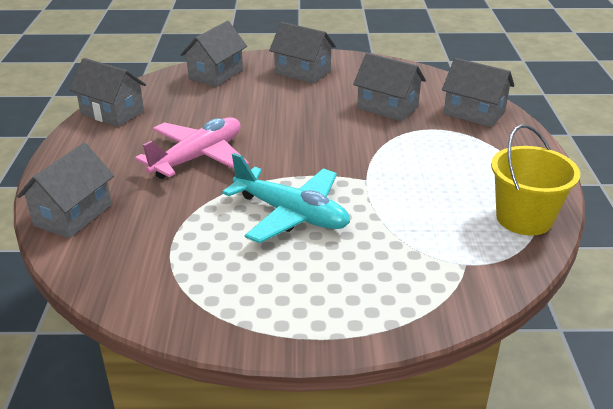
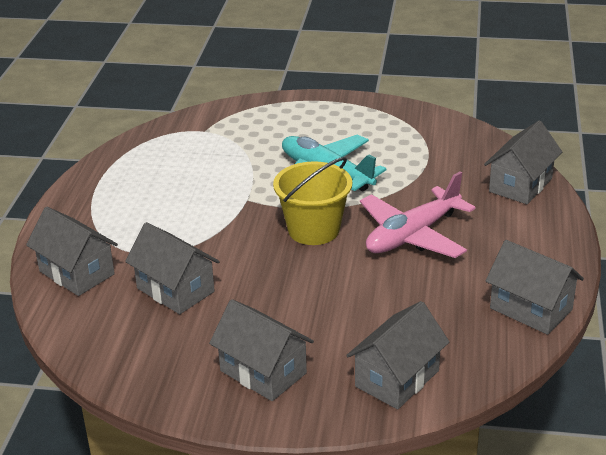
camera: 170 degrees left, 0 degrees up
yellow bucket [491,124,580,236] -> yellow bucket moved to [273,157,352,245]

